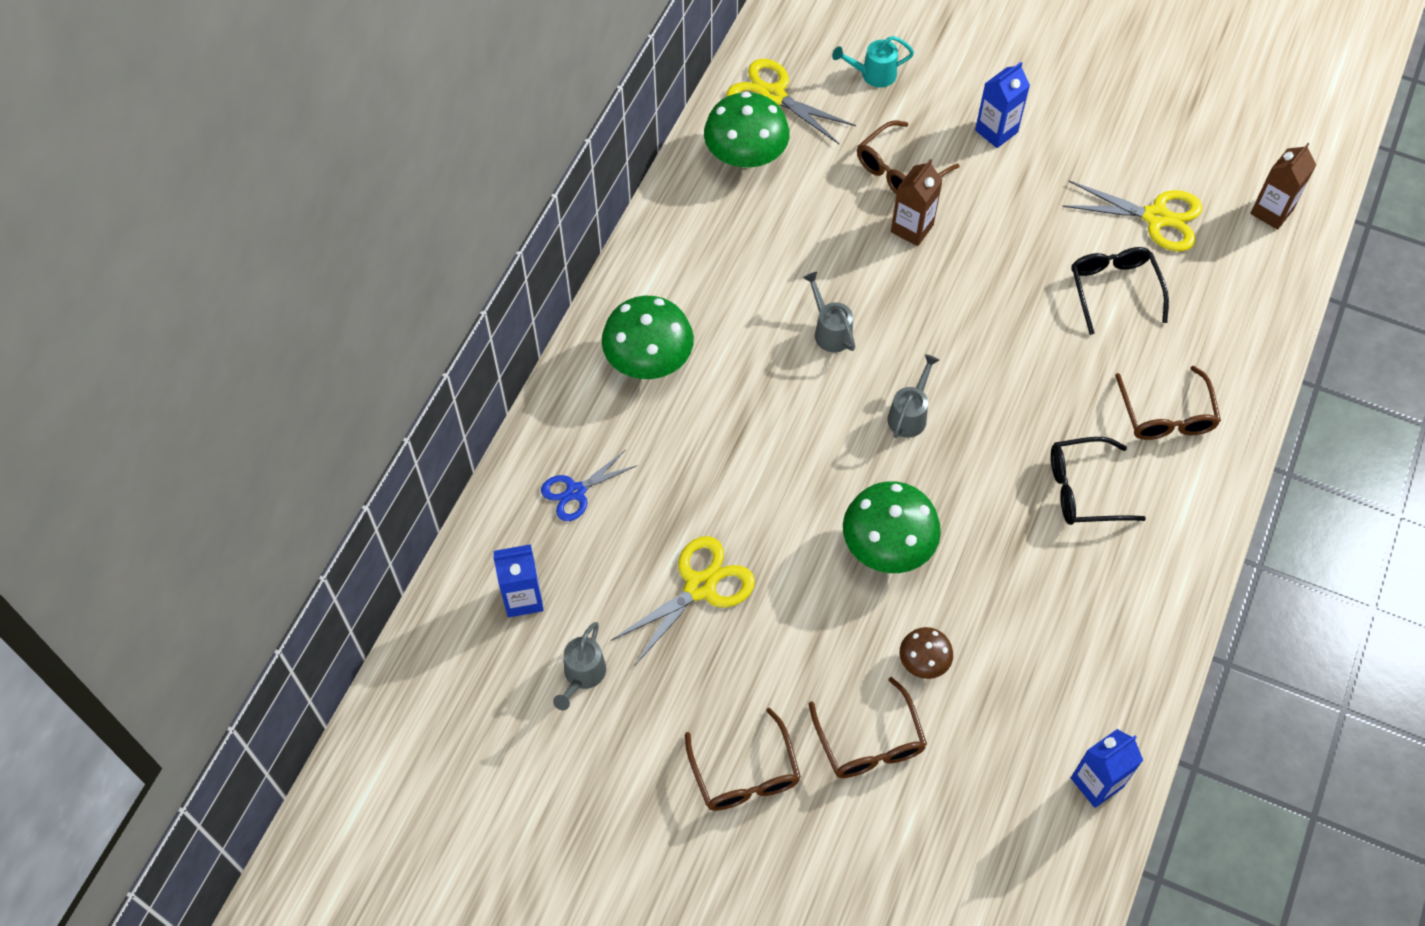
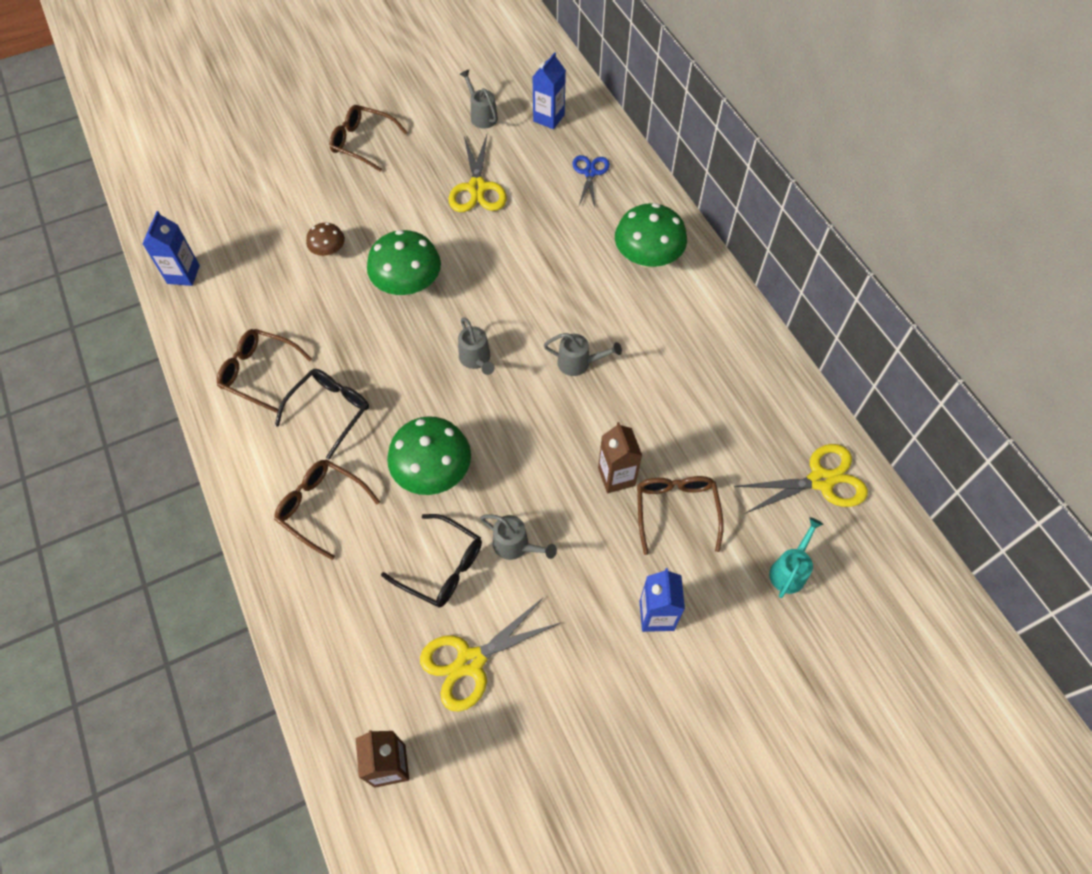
camera: 130 degrees right, 0 degrees up
green mushroom [704,92,790,168] -> green mushroom moved to [387,416,471,495]
brown glasses [809,677,927,778] -> brown glasses moved to [217,329,312,413]
none -> grey watering can [480,514,557,560]

